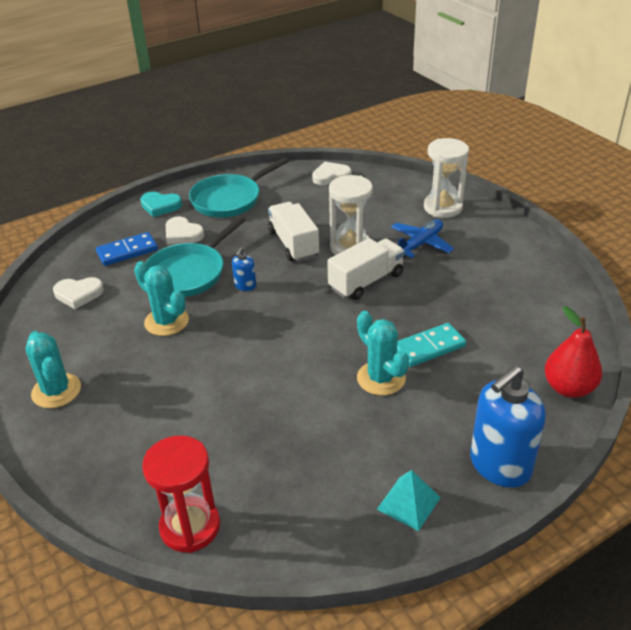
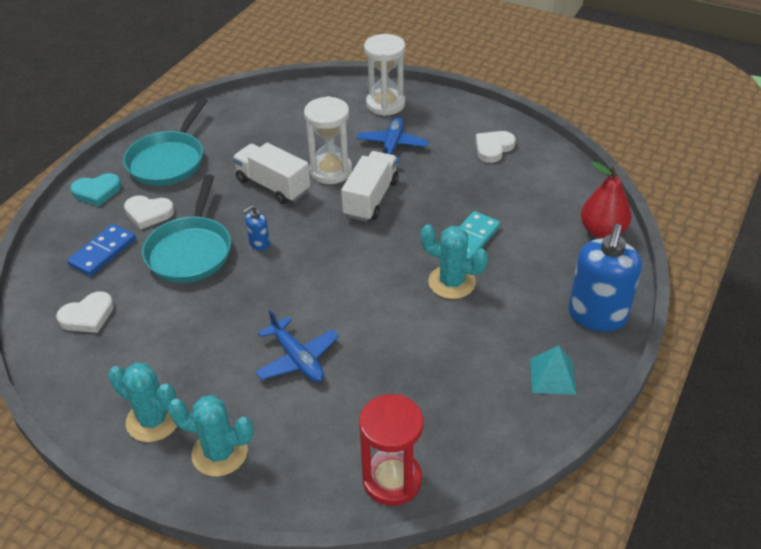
camera: 30 degrees left, 5 degrees up
turquoise cactus [134,261,189,336] -> turquoise cactus moved to [168,395,254,477]
blue soap dispenser [232,247,256,291] -> blue soap dispenser turned 60 degrees clockwise [243,205,270,251]
white heart [312,162,351,185] -> white heart moved to [476,131,515,163]
none -> blue plane [255,309,339,382]

